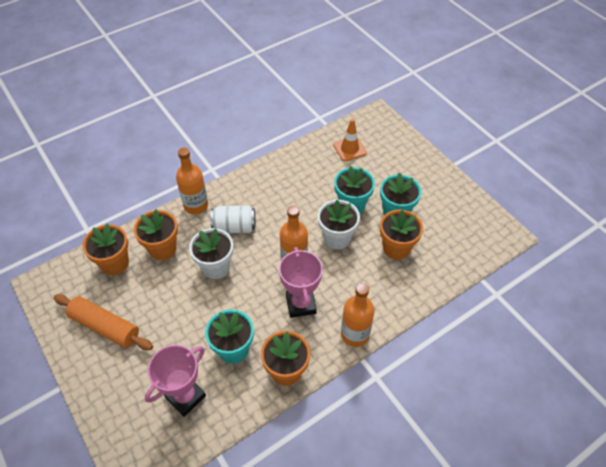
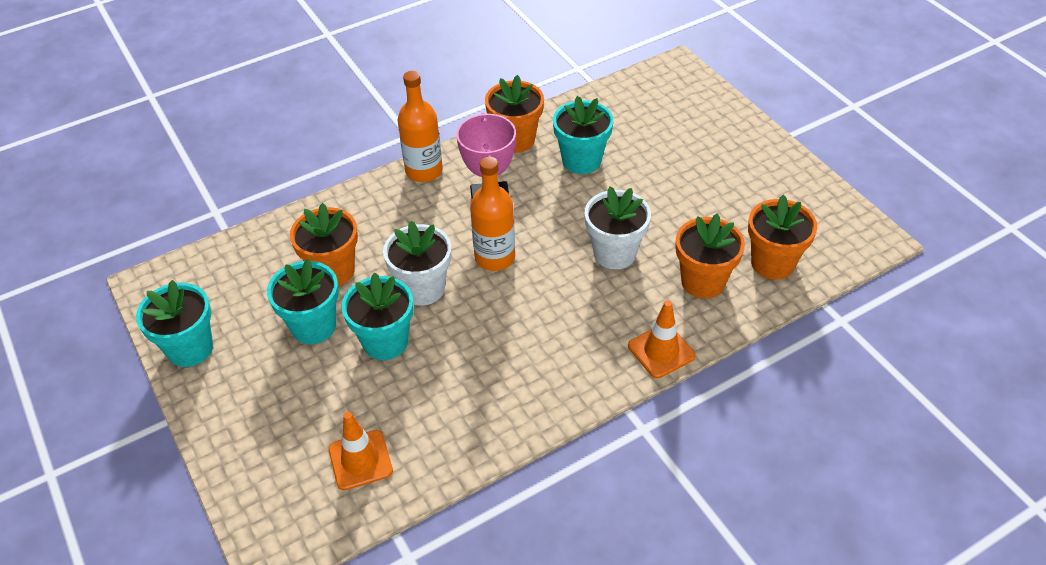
camera: 175 degrees left, 5 degrees down
orange rolling pin [54,294,153,350] -> none
pink trophy [145,345,206,417] -> none
orange bottle [176,148,208,214] -> orange traffic cone [628,300,695,378]
white can [211,206,255,233] -> none
none -> turquoise flower pot [136,280,213,367]

